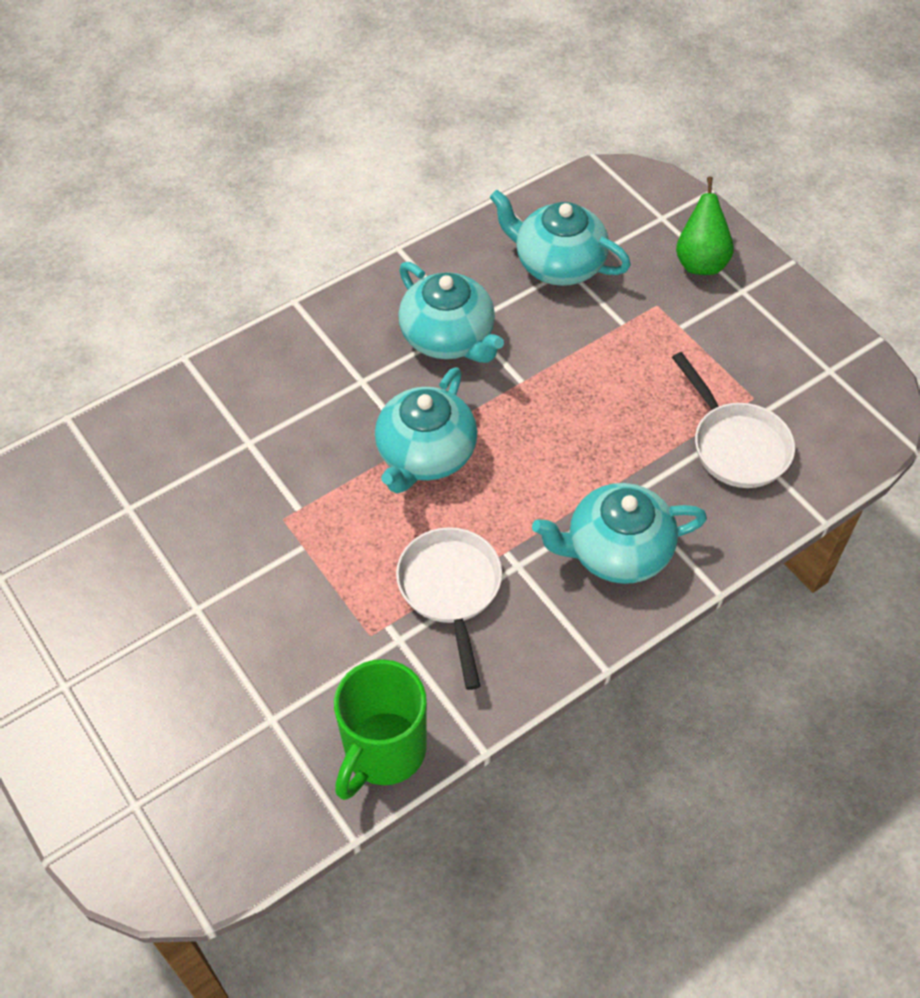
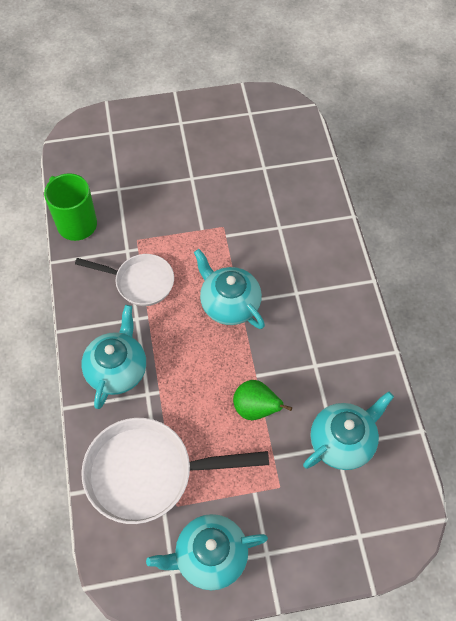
camera: 115 degrees right, 5 degrees up
turquoise teapot [398,262,504,363] -> turquoise teapot moved to [146,514,268,590]
white pan [672,352,795,488] -> white pan [81,418,269,524], size x1.60
green pear [676,177,734,275] -> green pear moved to [233,380,292,420]

